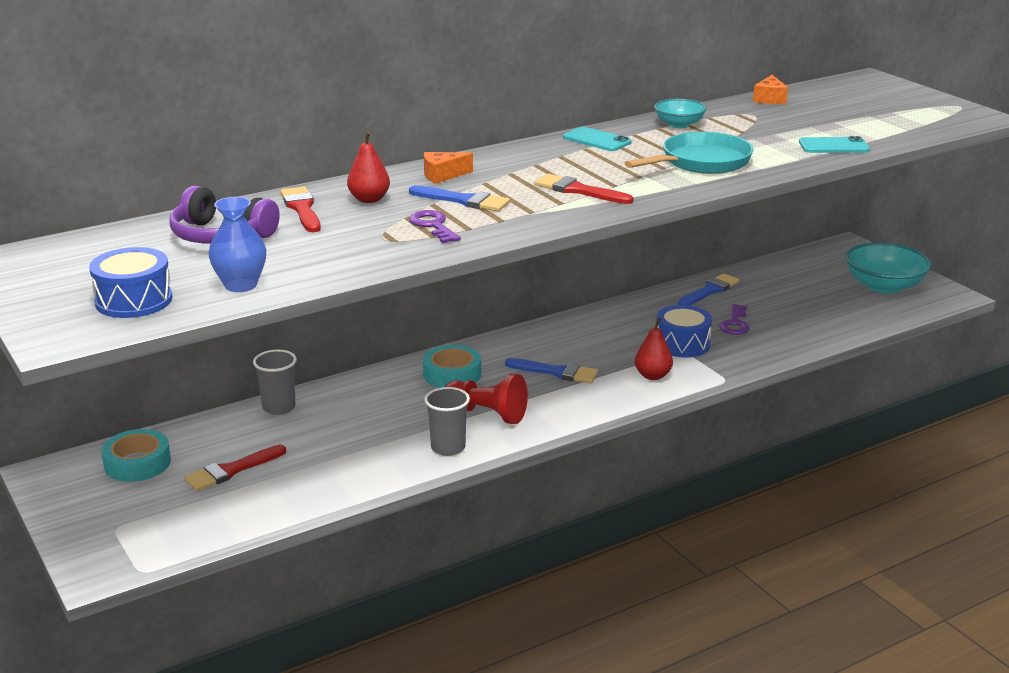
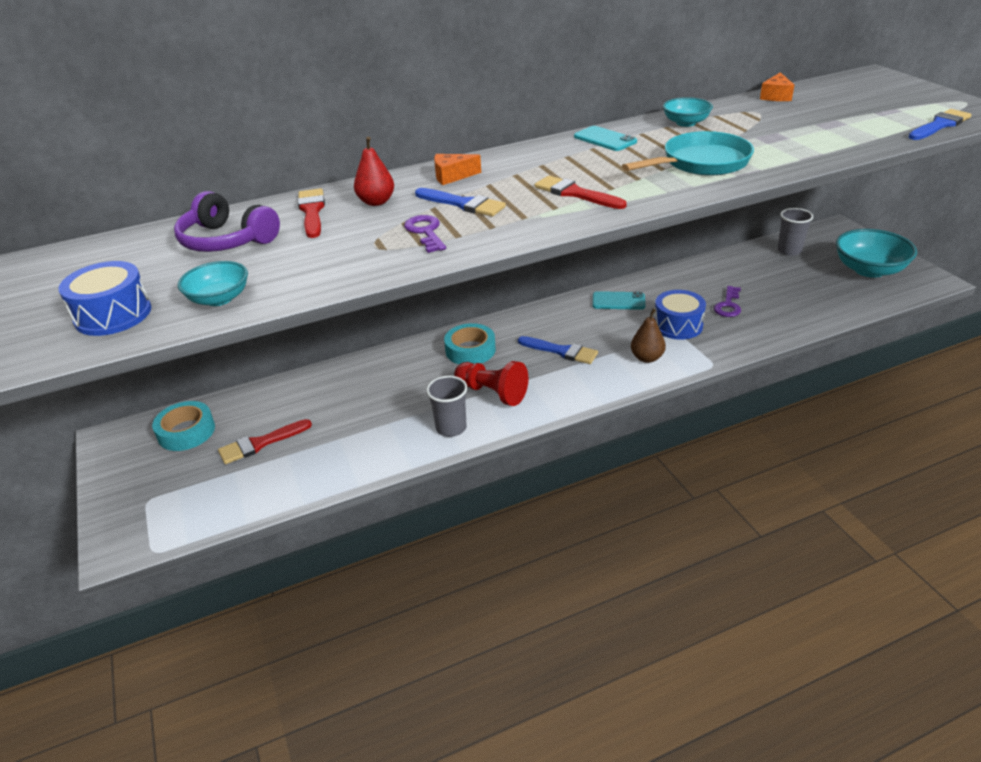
camera: 10 degrees right, 10 degrees up
blue vase [208,197,267,292] -> turquoise bowl [178,261,248,306]
grey cup [253,350,297,415] -> grey cup moved to [778,208,813,256]
red pear [635,318,673,380] -> brown pear [631,309,666,363]
blue brush [678,273,740,305] -> blue brush moved to [908,109,972,140]
turquoise phone [799,136,870,153] -> turquoise phone moved to [592,291,645,310]

